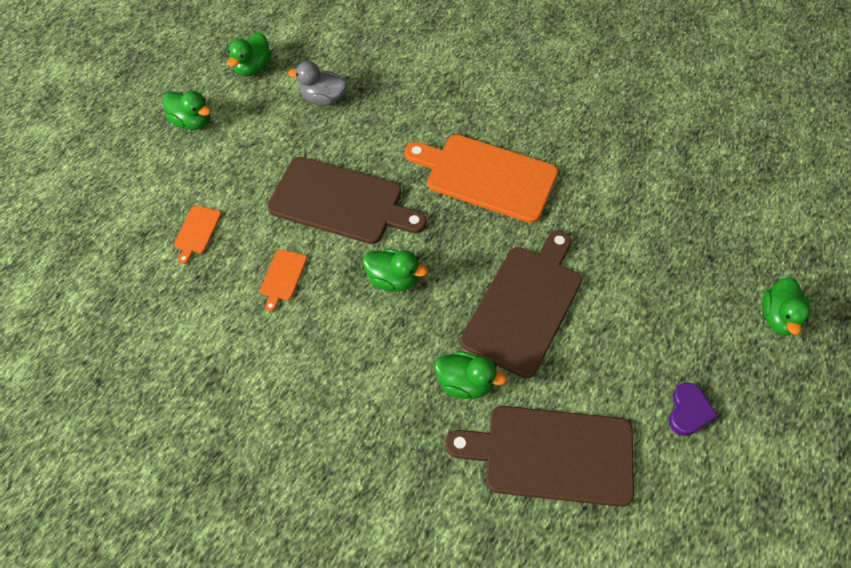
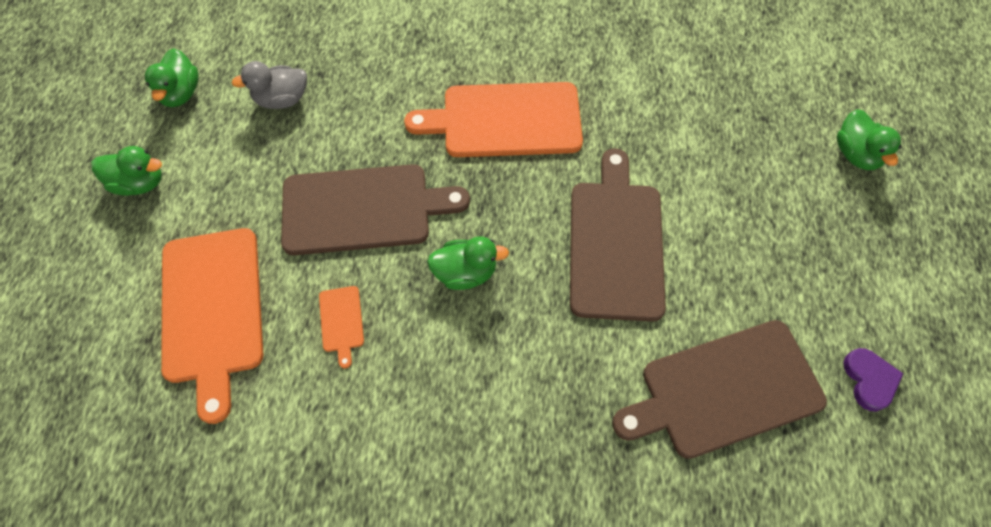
camera: 25 degrees left, 5 degrees up
orange cutting board [174,206,221,264] -> orange cutting board [161,228,263,424], size x2.38
green duck [435,351,507,399] -> none
purple heart [669,382,718,436] -> purple heart moved to [843,348,903,412]

